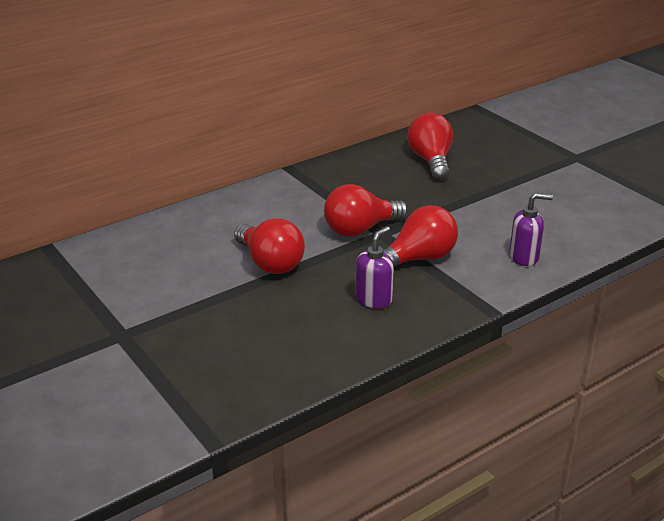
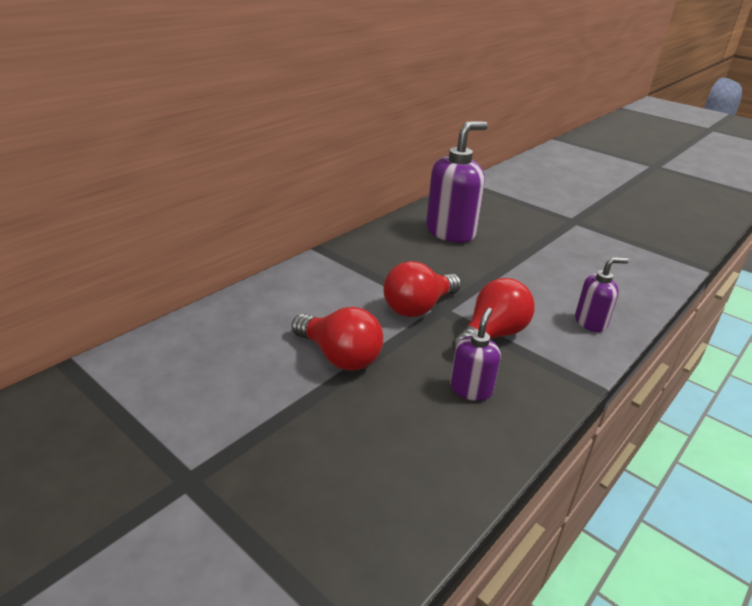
camera: 15 degrees left, 0 degrees up
red light bulb [407,113,453,180] -> purple soap dispenser [426,121,488,243]

